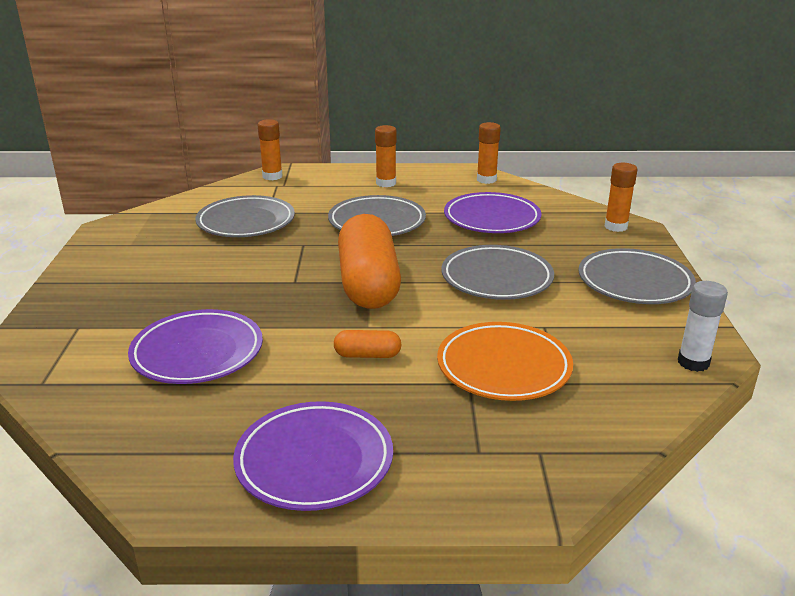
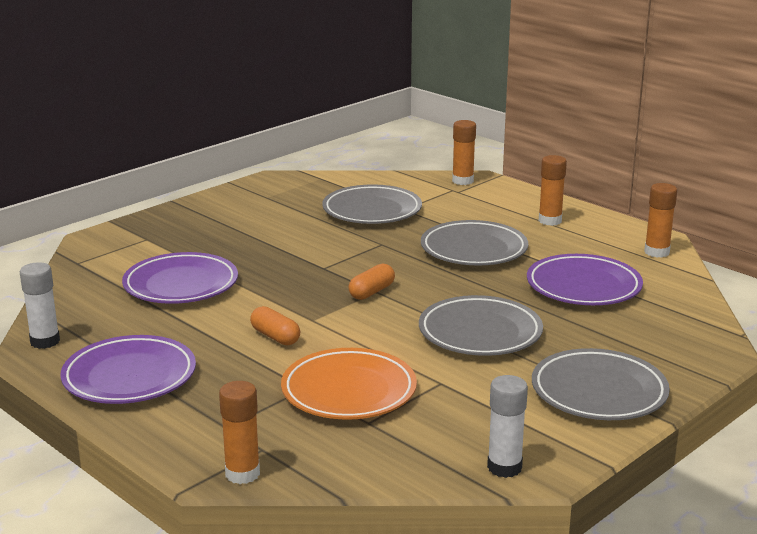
camera: 45 degrees right, 5 degrees down
orange capsule [338,214,401,309] -> orange capsule [348,263,395,300], size x0.42
orange glue stick [604,163,637,232] -> orange glue stick moved to [219,381,260,484]
none -> white glue stick [20,262,60,349]

